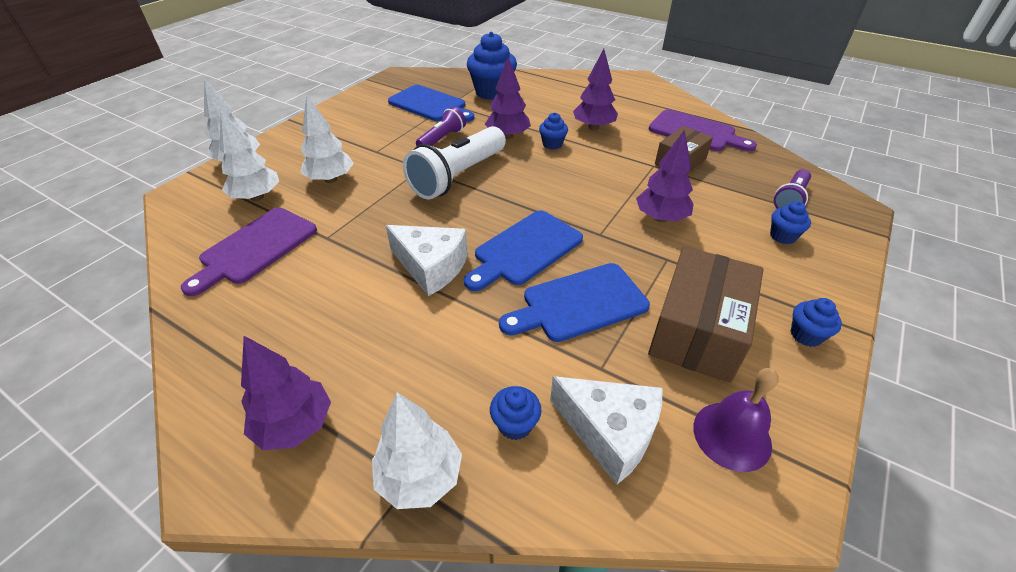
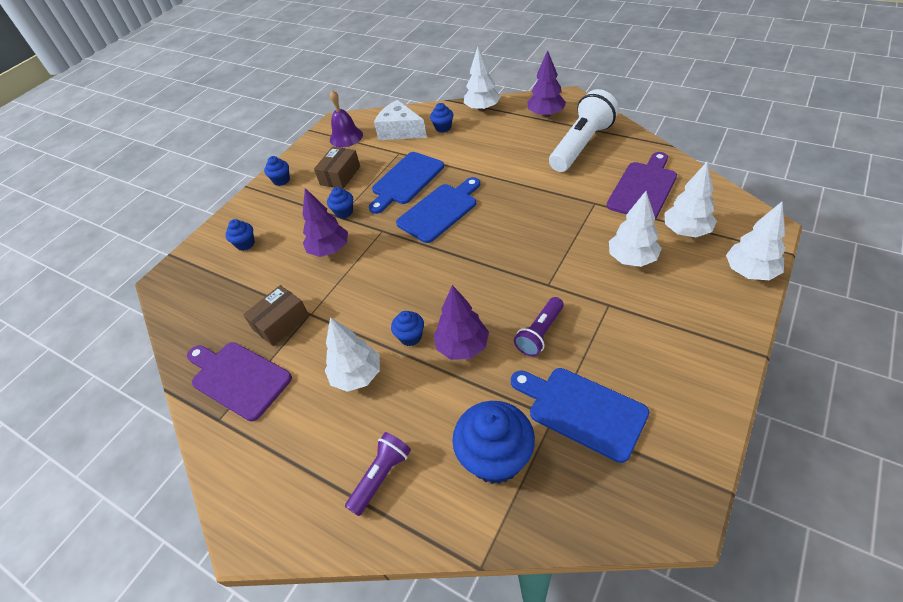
camera: 175 degrees left, 5 degrees up
white cheese [386,225,468,296] -> none
white flashlight [403,126,506,200] -> white flashlight moved to [549,89,619,172]
blue cutting board [499,263,650,342] -> blue cutting board turned 150 degrees clockwise [369,152,444,214]
purple tree [573,49,618,130] -> white tree [325,317,380,392]
brown box [648,246,763,383] -> brown box [314,147,360,189], size x0.61
purple flashlight [774,169,811,209] -> purple flashlight moved to [345,432,411,516]
none -> blue cupcake [327,187,353,218]

